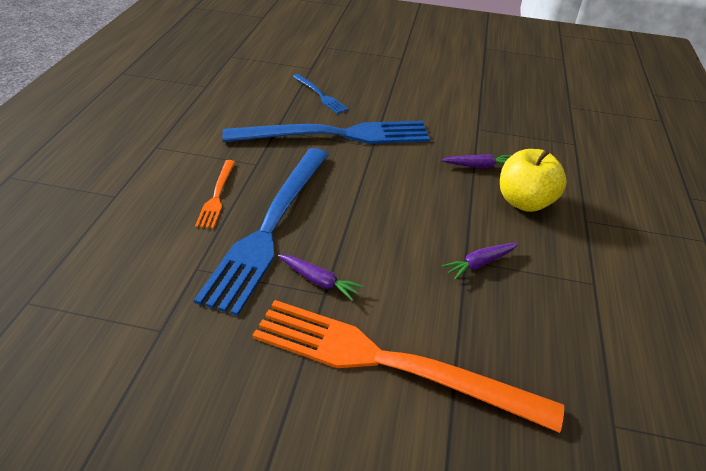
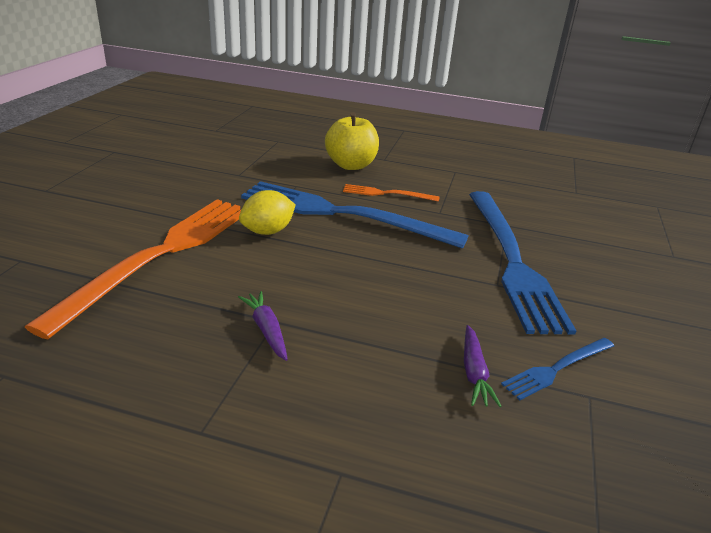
camera: 95 degrees right, 10 degrees down
purple carrot [278,255,364,301] -> yellow lemon [239,190,295,235]
blue fork [292,74,349,114] -> blue fork moved to [501,338,614,400]
yellow apple [500,149,567,212] -> yellow apple moved to [325,112,379,170]

